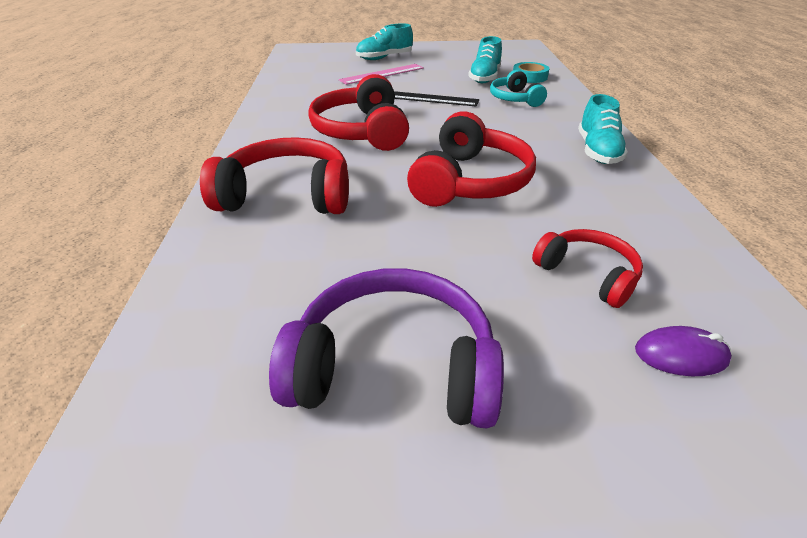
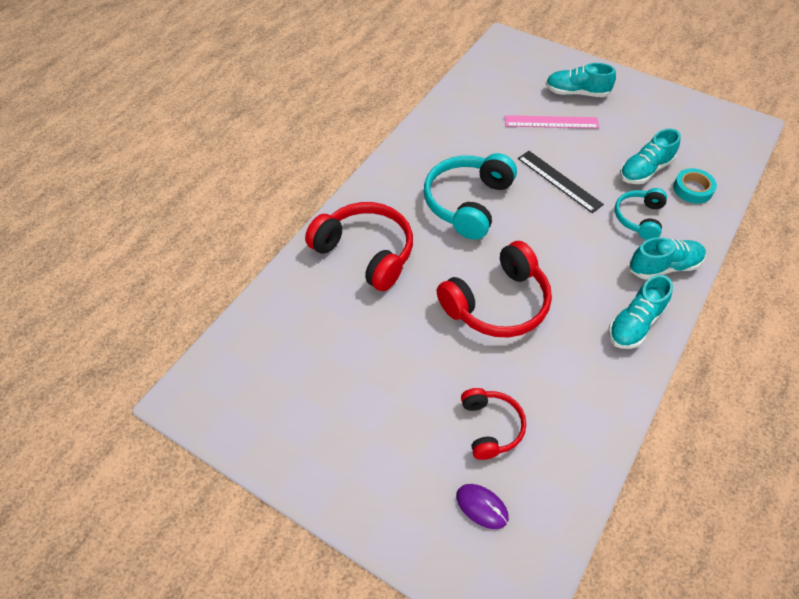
camera: 35 degrees right, 15 degrees up
purple headphones [269,268,504,429] -> none
red headphones [308,74,409,151] -> turquoise headphones [424,153,517,240]
none -> turquoise shoe [630,237,706,280]

